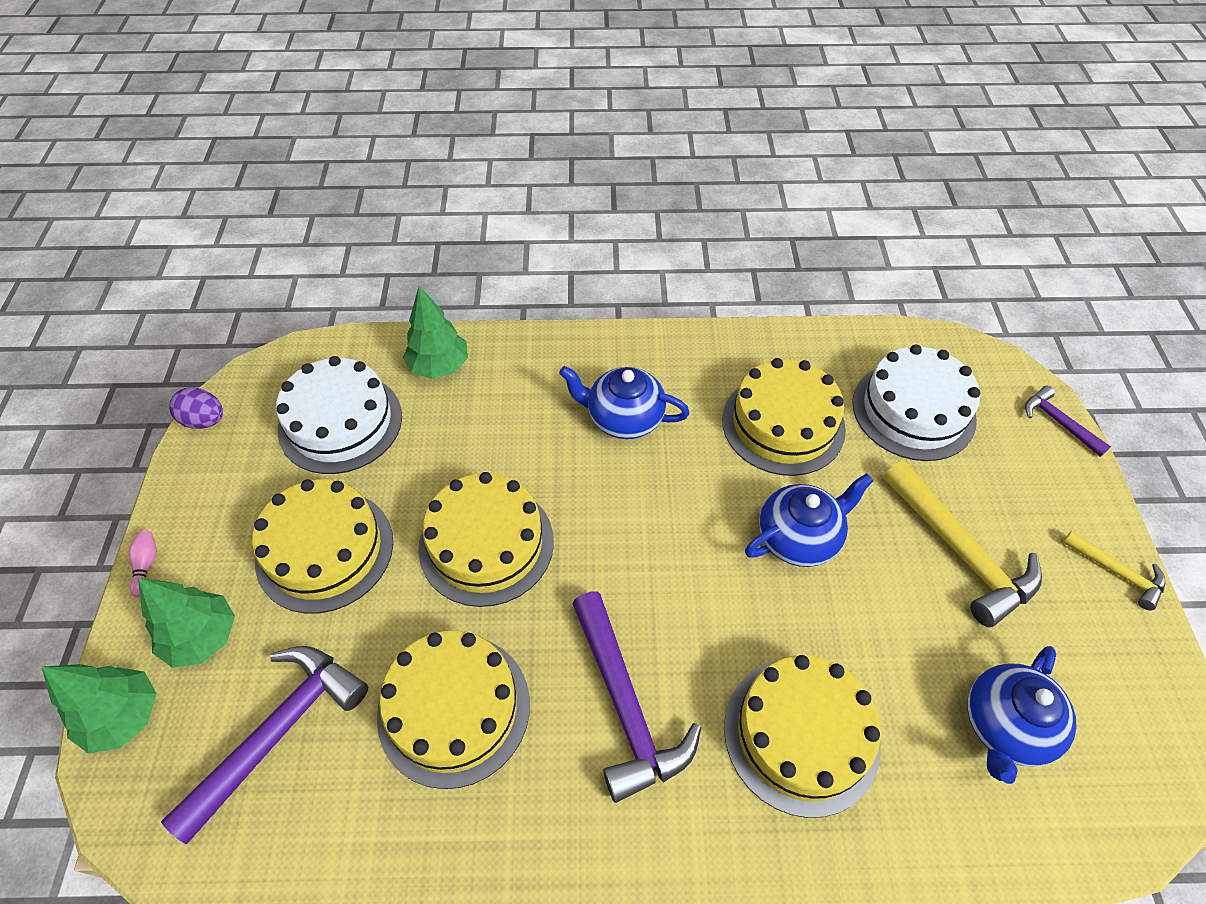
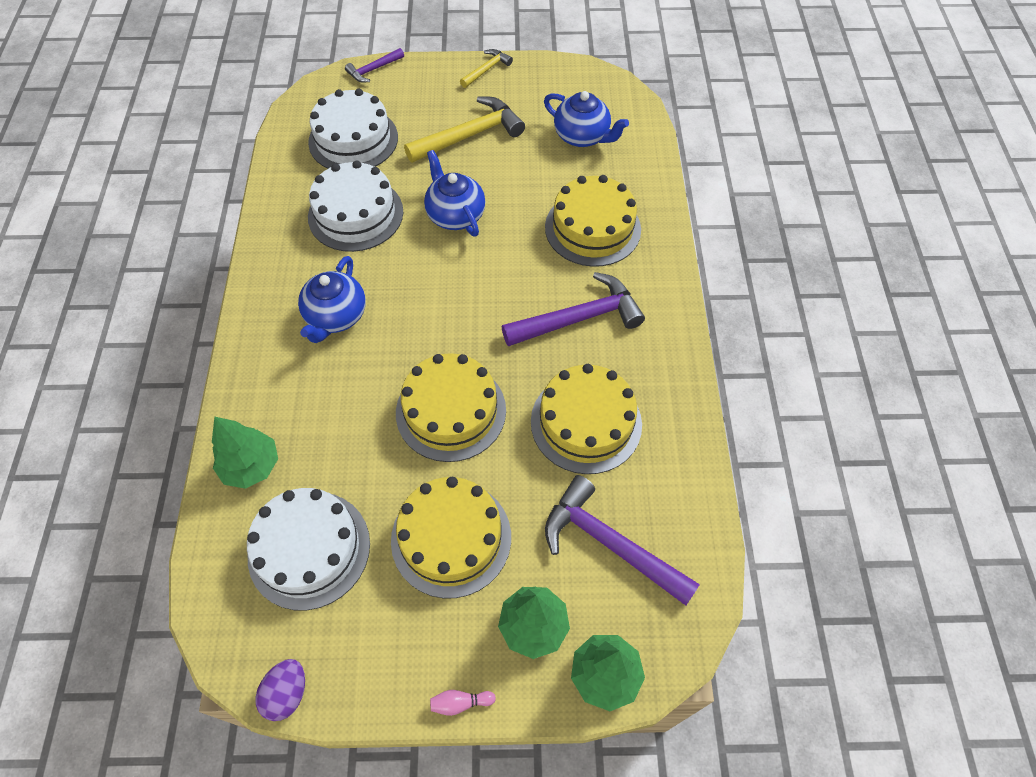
camera: 90 degrees left, 5 degrees up
yellow cake [722,358,846,476] -> white cake [308,160,403,252]

